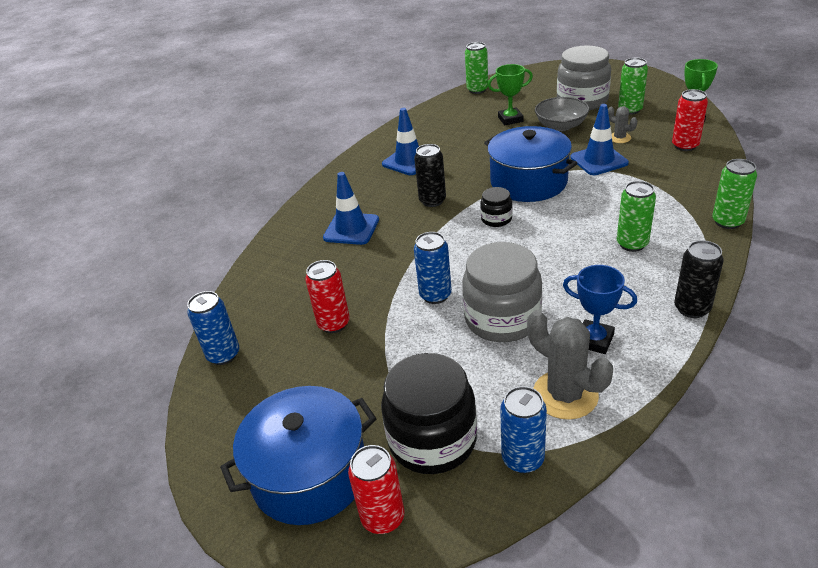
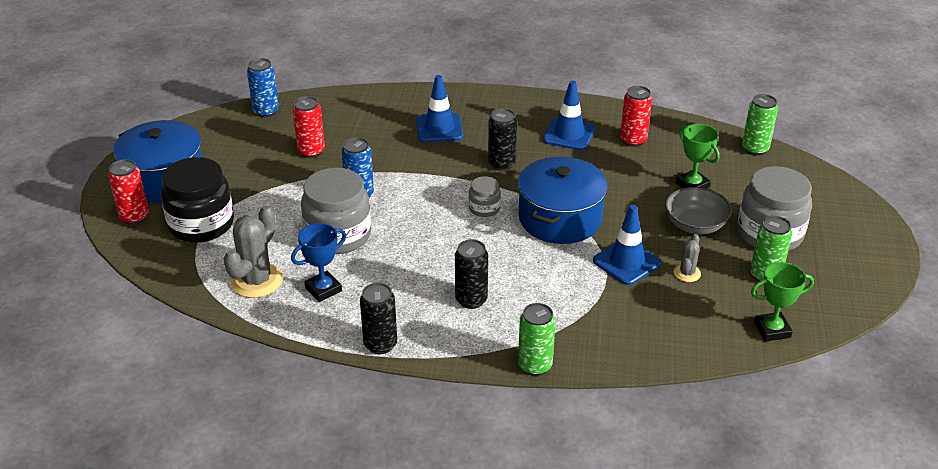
camera: 65 degrees right, 0 degrees up
black jar [480,187,512,227] -> grey jar [469,176,501,217]
blue can [500,386,547,473] -> none
blue trophy [563,265,637,354] -> blue trophy turned 45 degrees clockwise [291,223,346,302]
green can [617,181,656,252] -> black can [455,239,488,309]
red can [672,89,708,151] -> red can moved to [620,86,652,147]

